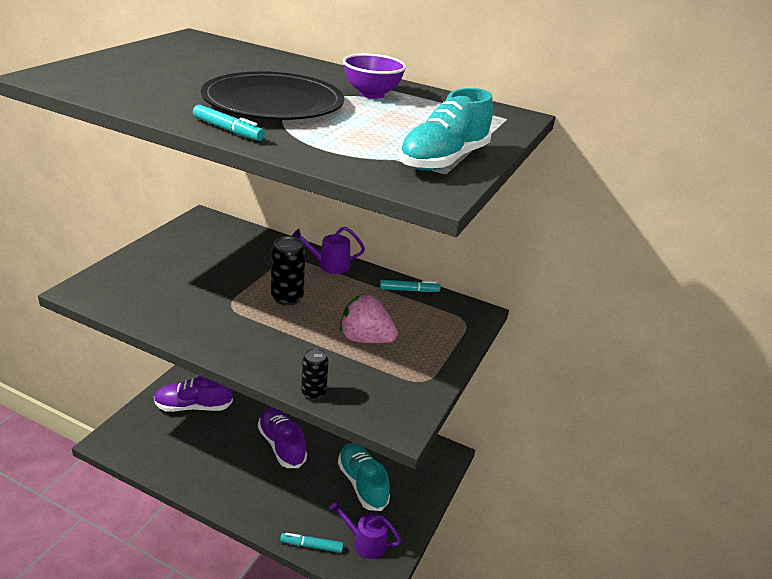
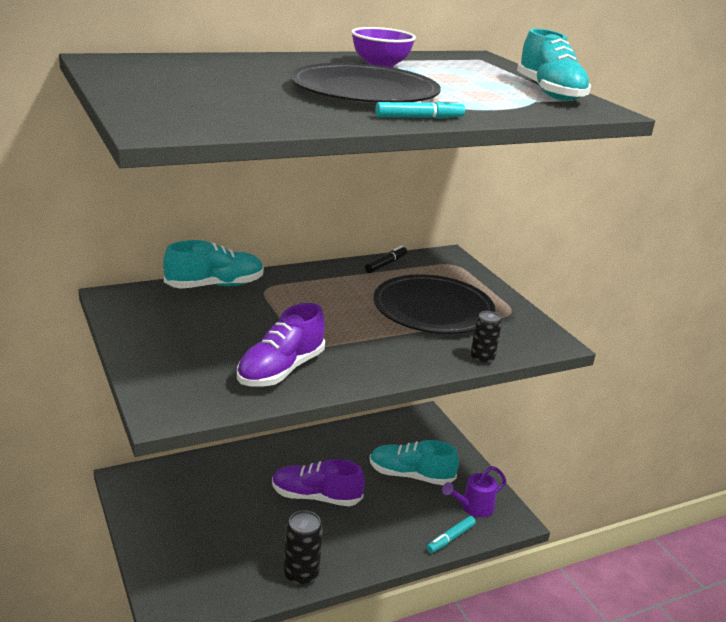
camera: 50 degrees left, 5 degrees down
purple shoe [154,376,233,412] -> purple shoe moved to [237,303,325,387]
black can [271,236,305,306] -> black can moved to [283,510,323,586]
purple watering can [292,227,365,274] -> none
pink strawberry [340,294,398,343] -> black plate [373,274,495,334]
turquoise marker [380,280,441,292] -> black marker [365,245,407,273]
none -> turquoise shoe [163,240,264,289]

